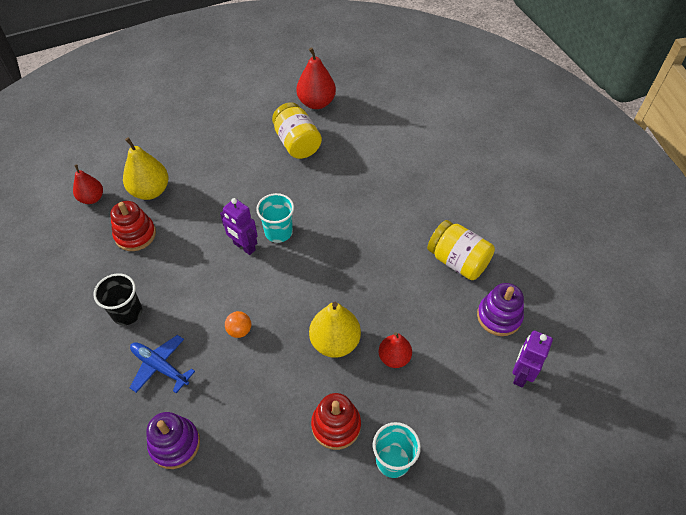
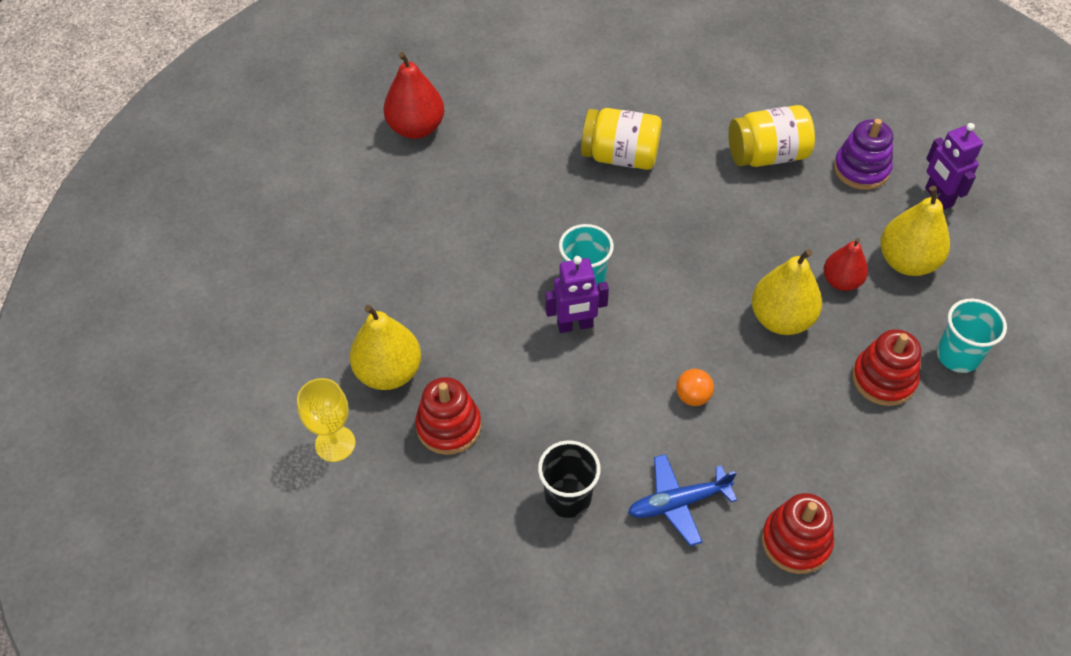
camera: 50 degrees left, 0 degrees up
red pear [73,164,103,204] -> yellow goblet [297,378,356,462]
purple stacking toy [146,412,200,469] -> red stacking toy [761,493,834,574]
yellow jar [272,102,322,159] -> yellow jar moved to [581,108,662,170]
none -> yellow pear [880,186,950,276]

